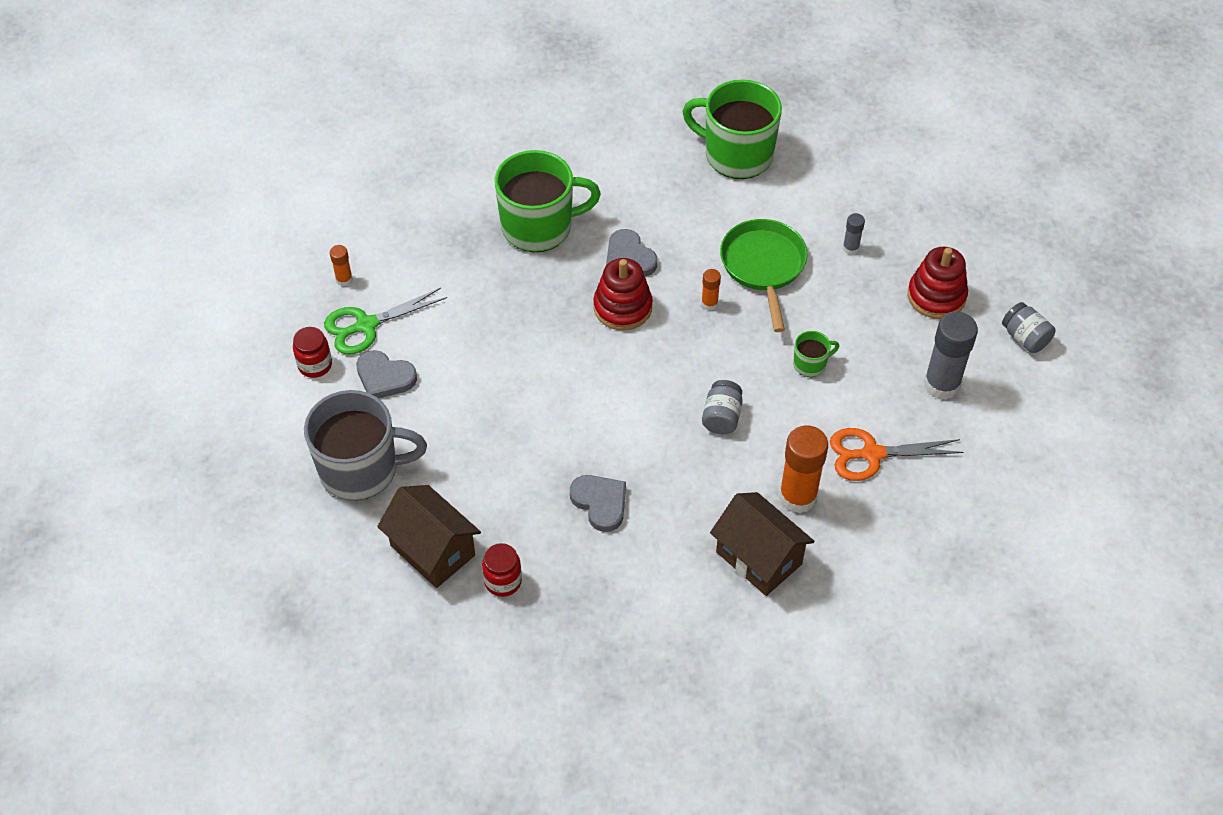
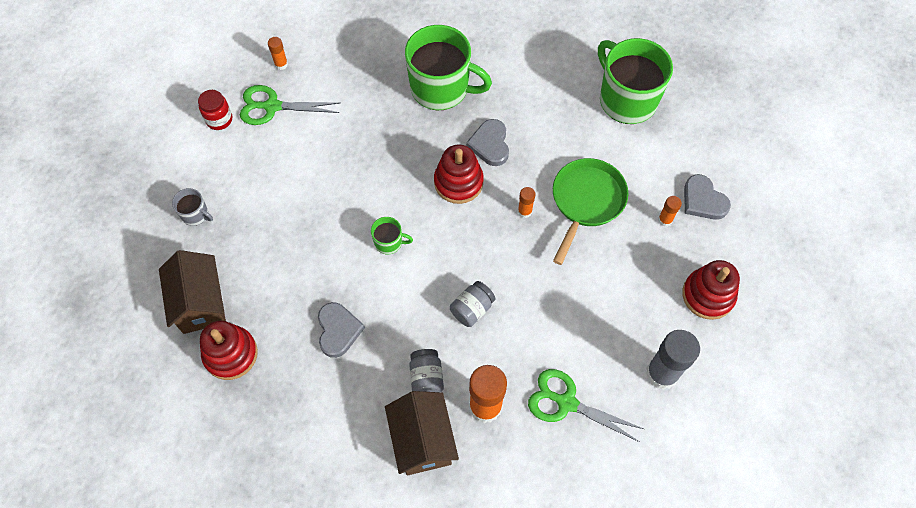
camera: 30 degrees right, 10 degrees up
grey mug [304,390,427,501] -> grey mug [172,188,213,226], size x0.44
grey heart [356,350,417,399] -> grey heart moved to [684,174,731,220]
red jar [482,543,522,597] -> red stacking toy [200,321,258,380]
green mug [793,331,839,377] -> green mug moved to [371,217,413,255]
orange scissors [830,428,964,481] -> green scissors [528,369,644,442]
grey glue stick [843,213,865,255] -> orange glue stick [658,196,682,227]
grey jar [1002,302,1055,353] -> grey jar moved to [409,349,444,392]

